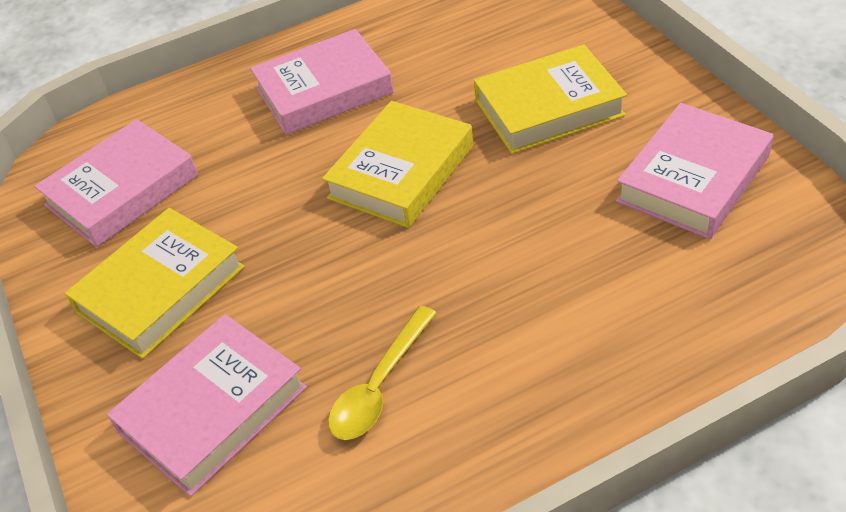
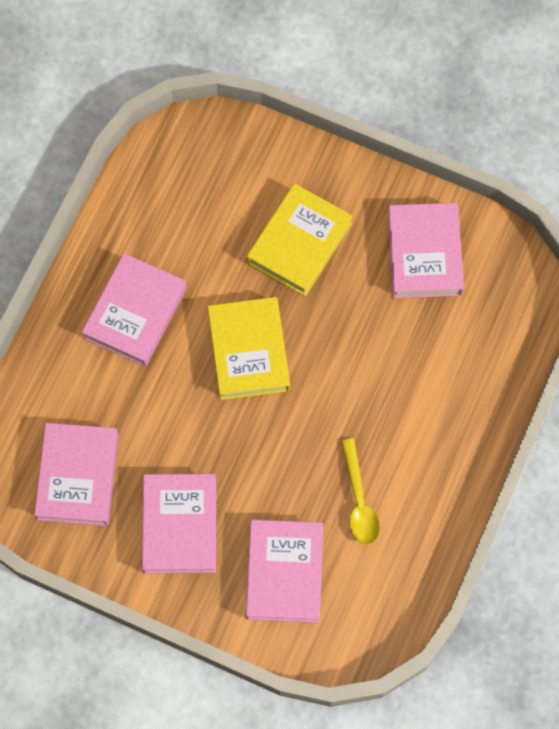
camera: 45 degrees left, 25 degrees up
yellow book [65,208,245,359] -> pink book [142,474,216,574]

